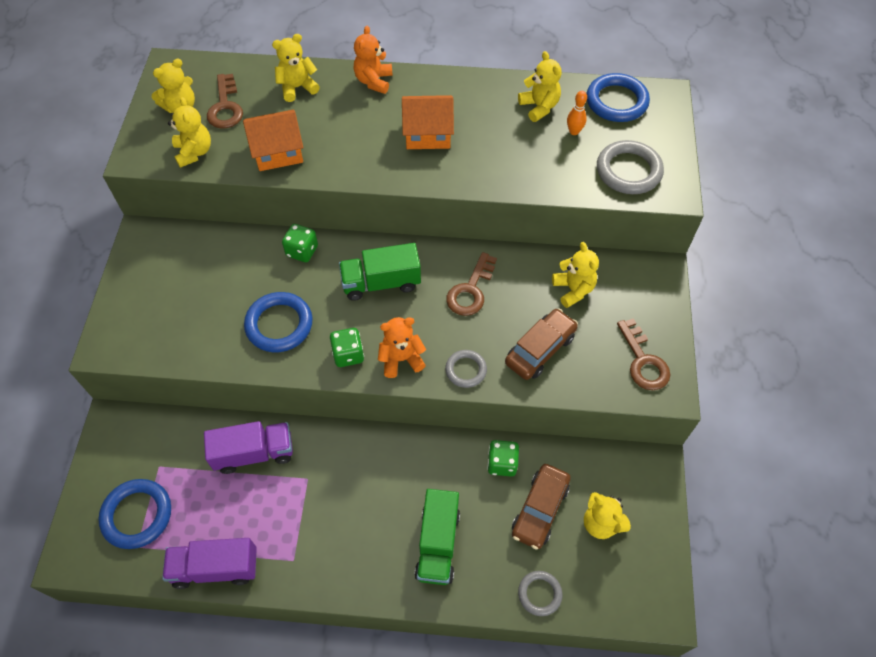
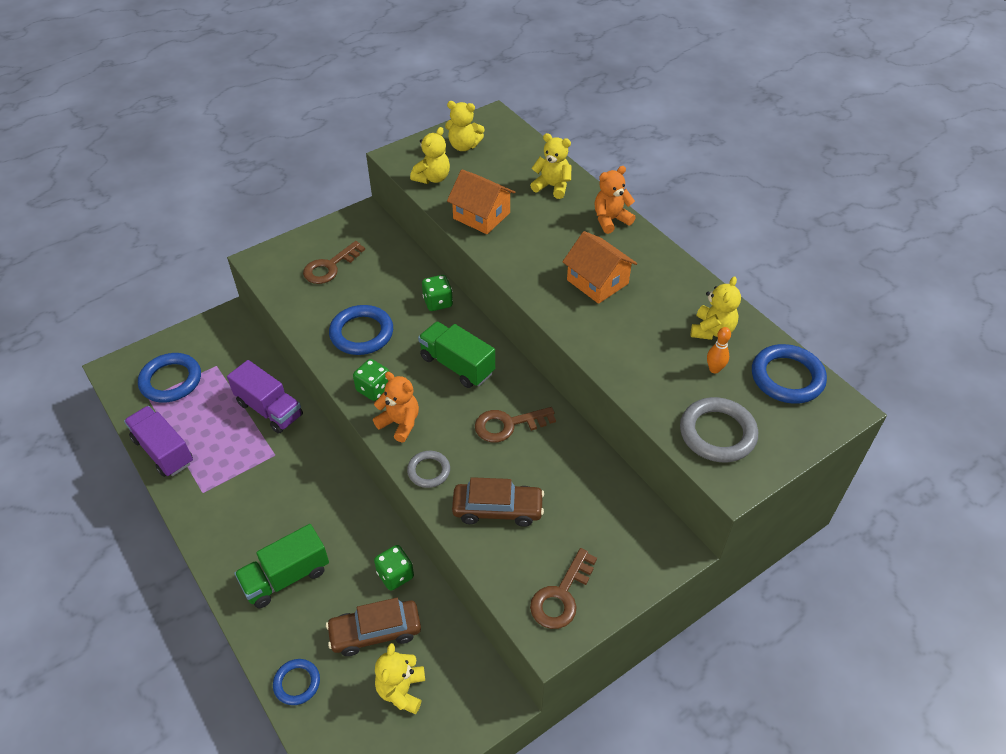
camera: 50 degrees right, 10 degrees down
brown key [207,74,243,128] -> brown key moved to [303,241,365,284]
grey ring [518,571,562,616] -> blue ring [273,659,320,705]
yellow teddy bear [552,242,599,308] -> none

